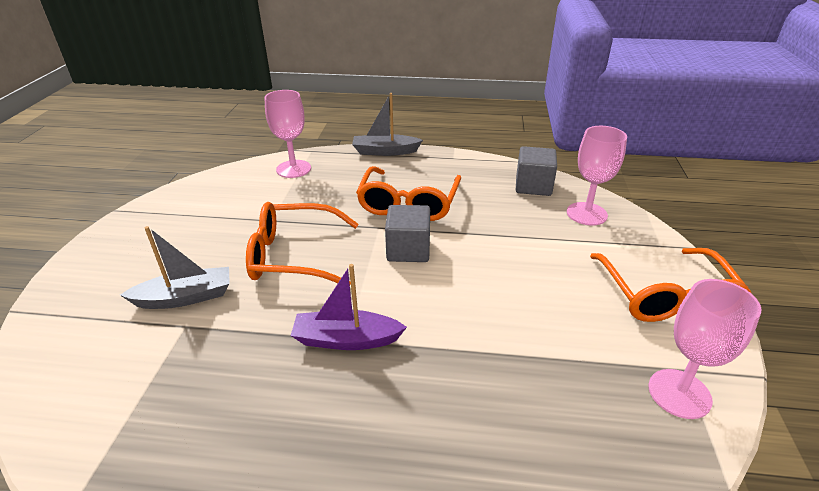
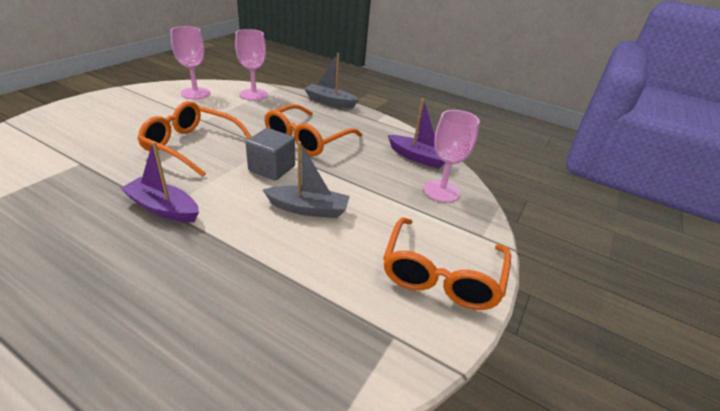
camera: 20 degrees right, 0 degrees up
grey boat [120,226,230,309] -> grey boat moved to [263,141,350,218]
grey cube [516,146,557,196] -> purple boat [388,99,445,169]
pink goblet [648,279,761,419] -> pink goblet moved to [170,26,210,99]

